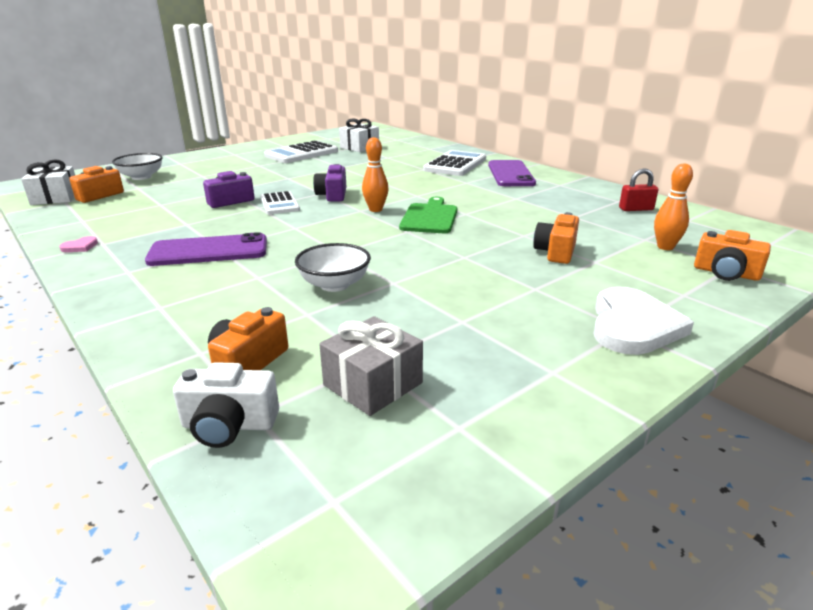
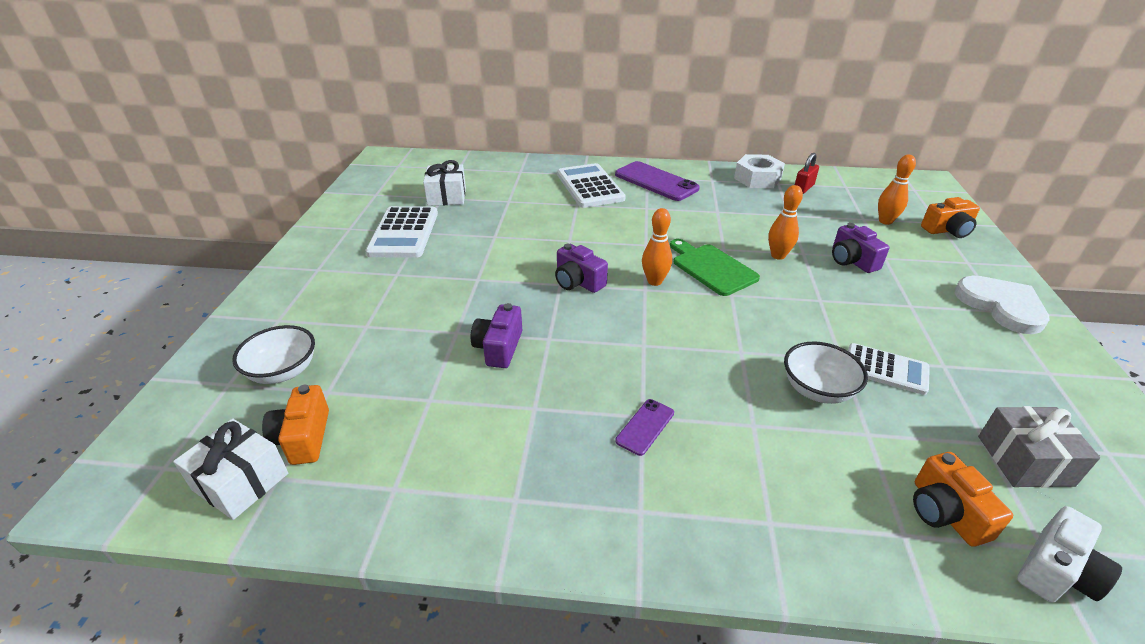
camera: 45 degrees left, 10 degrees up
pink heart [59,236,98,252] -> none
purple phone [145,232,267,266] -> purple phone [615,399,674,456], size x0.49
white calculator [260,191,300,214] -> white calculator moved to [848,343,930,395]
orange camera [533,212,579,264] -> purple camera [832,223,890,273]
none -> white nut [734,154,785,188]
none -> orange bowling pin [768,185,803,260]

